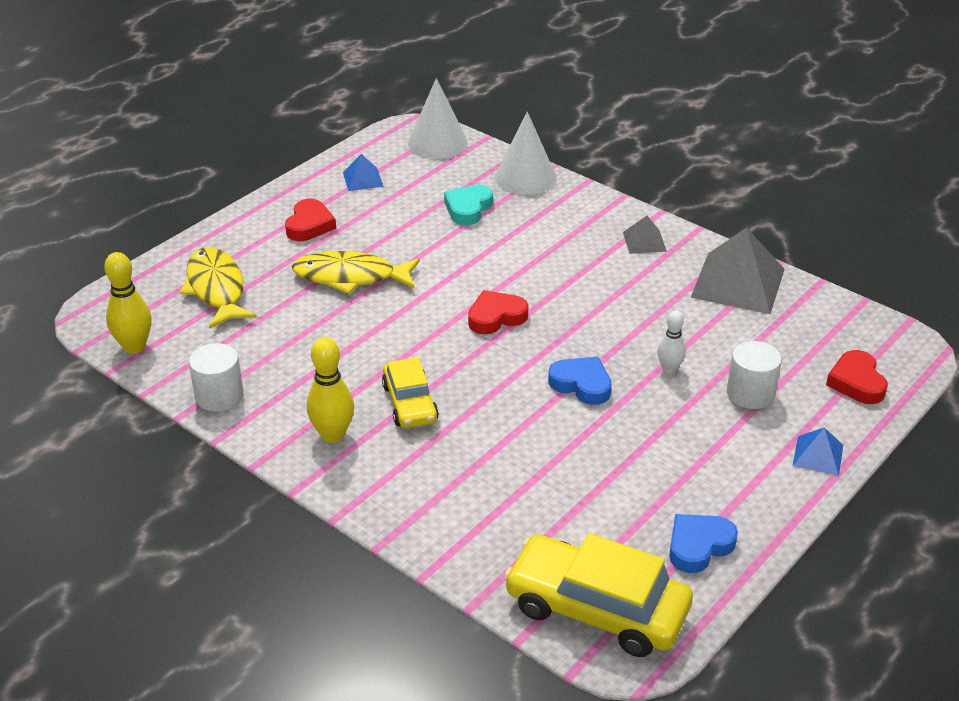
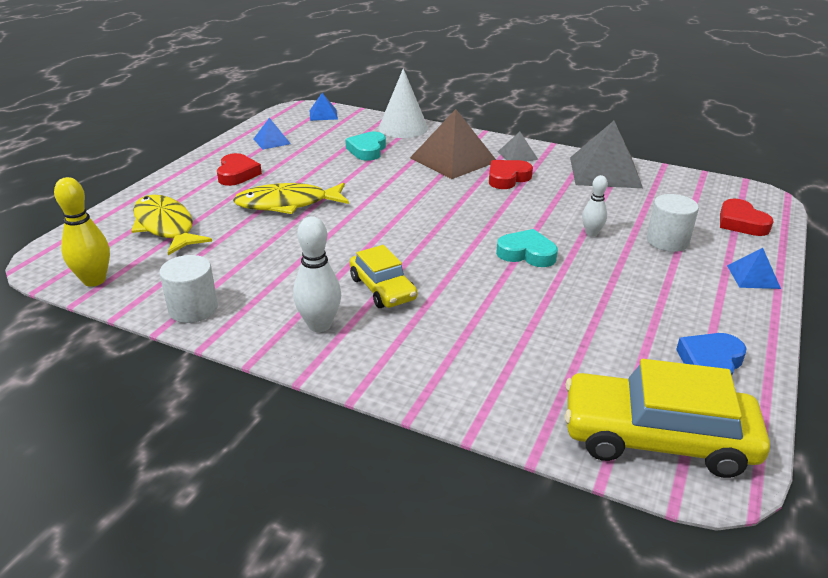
camera: 15 degrees left, 5 degrees down
yellow bowling pin [307,337,354,443] -> white bowling pin [293,216,341,332]
white cone [408,78,468,159] -> blue pyramid [310,93,338,121]
red heart [468,290,528,335] -> red heart moved to [489,160,533,189]
blue heart [548,357,612,405] -> turquoise heart [496,229,558,267]
none -> brown pyramid [410,109,496,179]

